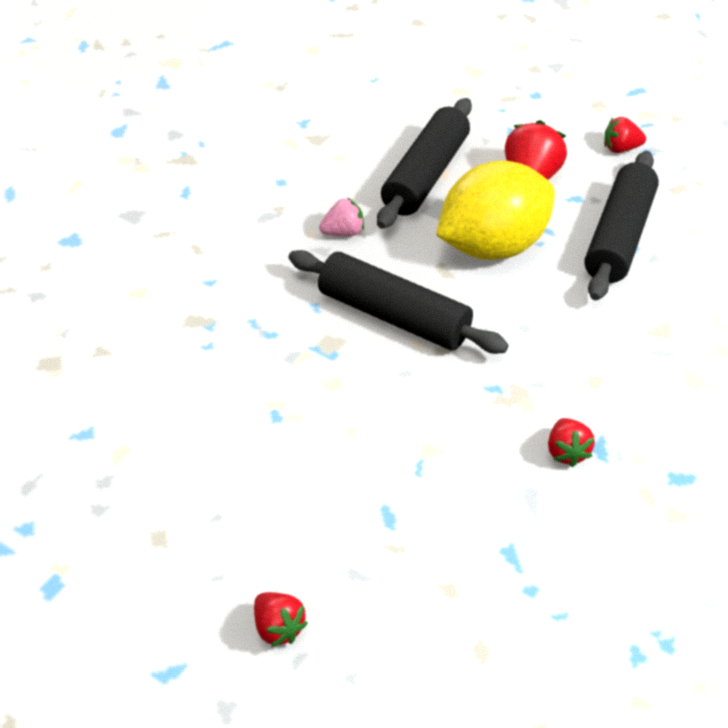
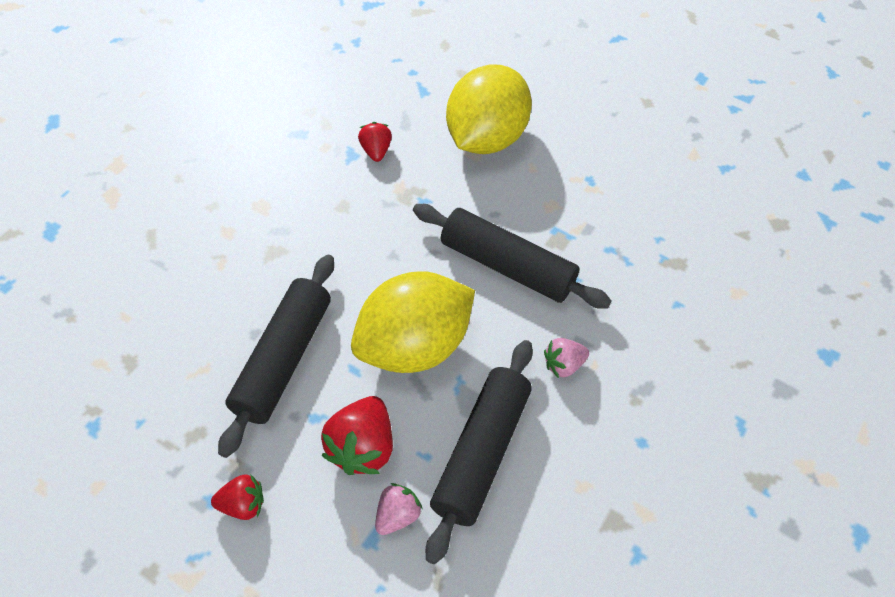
camera: 175 degrees right, 10 degrees up
red strawberry [254,592,308,647] -> none
none -> pink strawberry [375,483,423,535]
none -> yellow lemon [446,64,532,154]

